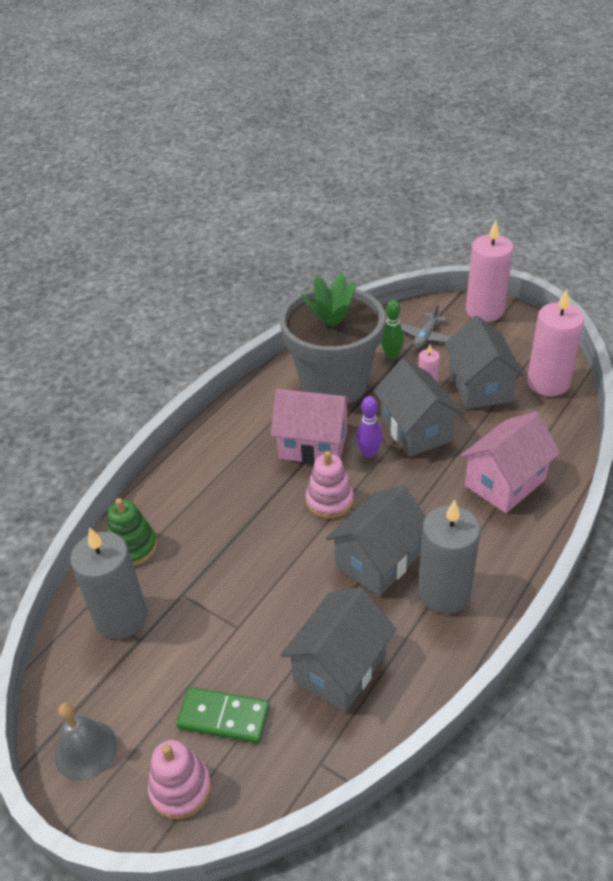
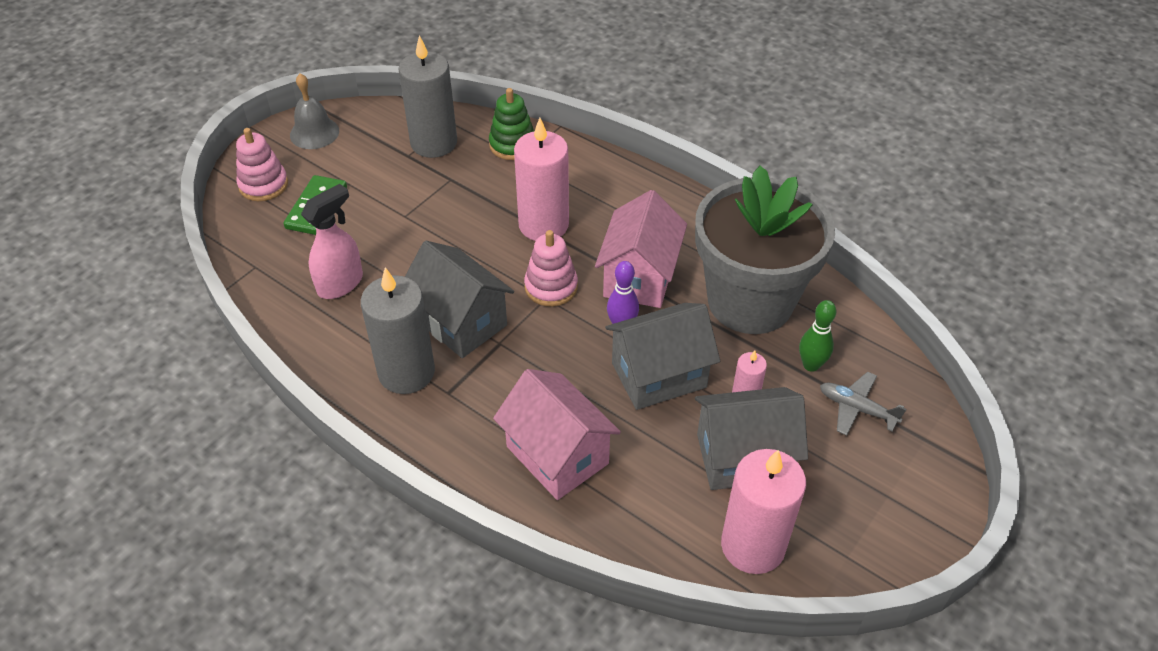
camera: 90 degrees right, 5 degrees up
grey house [281,587,396,713] -> pink spray bottle [301,184,363,299]
pink candle [466,220,513,322] -> pink candle moved to [514,118,569,241]

